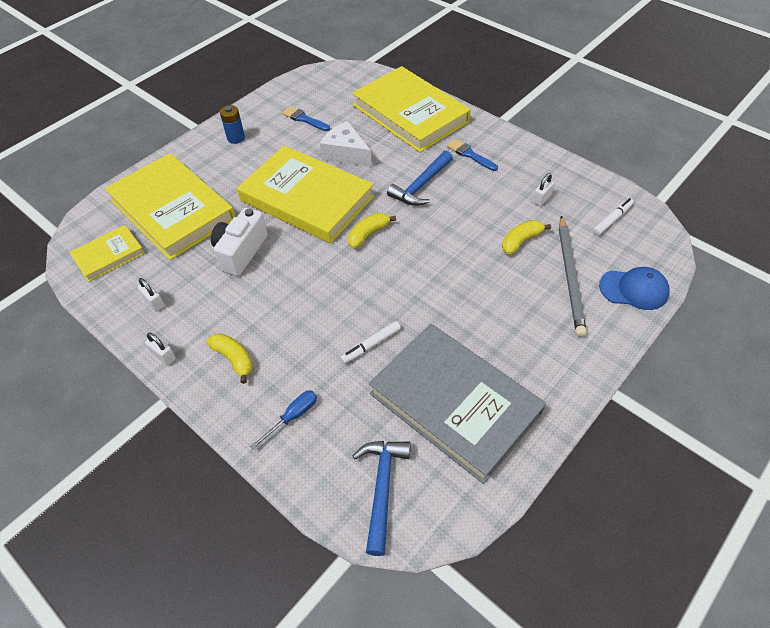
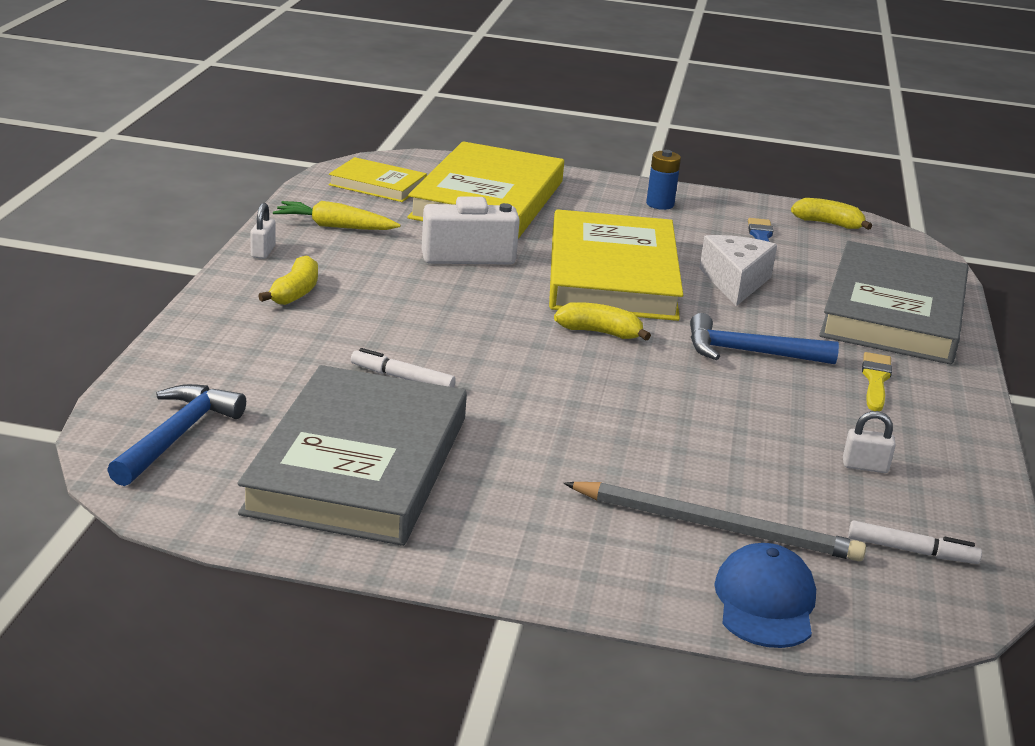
camera: 55 degrees right, 25 degrees down
white padlock [137,278,165,312] -> yellow carrot [273,201,400,230]
blue screwdriver [250,390,317,450] -> none
yellow book [352,66,471,152] -> grey book [819,241,969,364]
blue hammer [353,441,411,556] -> blue hammer turned 45 degrees counterclockwise [107,384,246,486]
blue brush [447,139,498,171] -> yellow brush [862,352,892,411]
yellow banana [502,220,551,254] -> yellow banana moved to [791,198,872,230]
grey pencil [559,216,587,337] -> grey pencil turned 135 degrees counterclockwise [563,482,866,561]
blue cap [599,267,670,310] -> blue cap turned 150 degrees counterclockwise [714,543,816,648]

